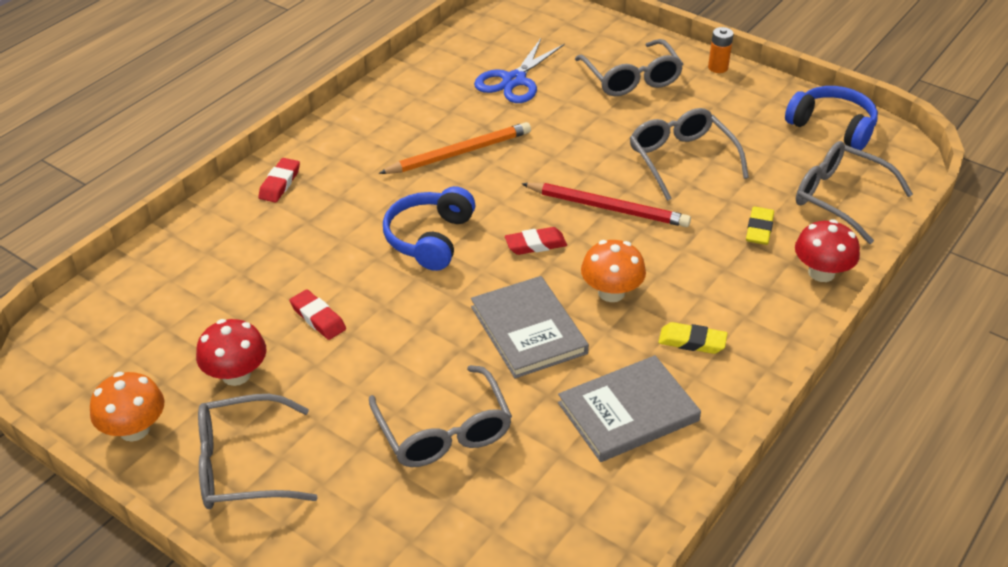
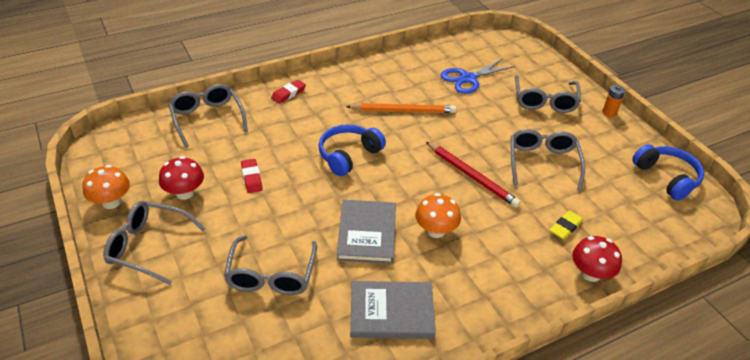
camera: 25 degrees right, 0 degrees up
red eraser [505,227,567,255] -> none
yellow eraser [658,322,728,354] -> none
grey glasses [796,141,913,244] -> grey glasses moved to [168,84,248,148]

